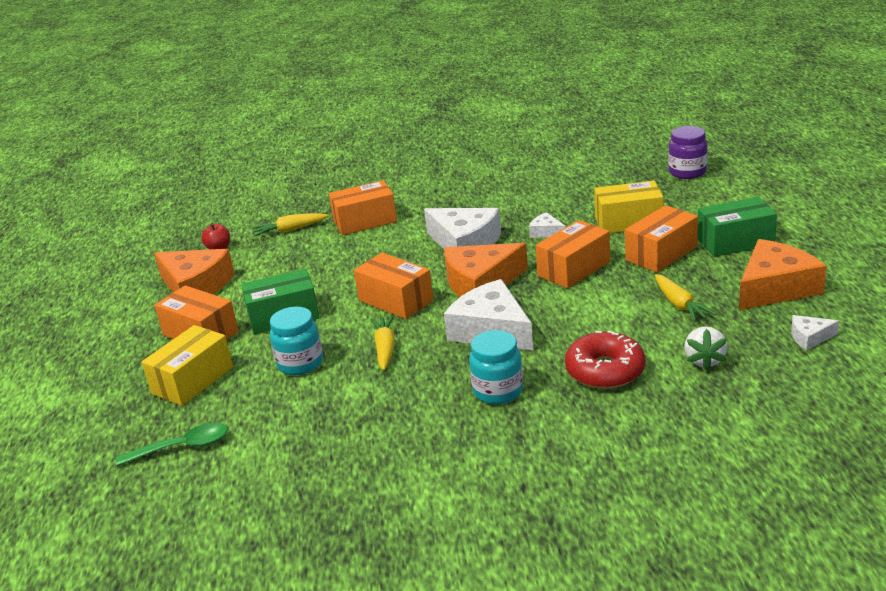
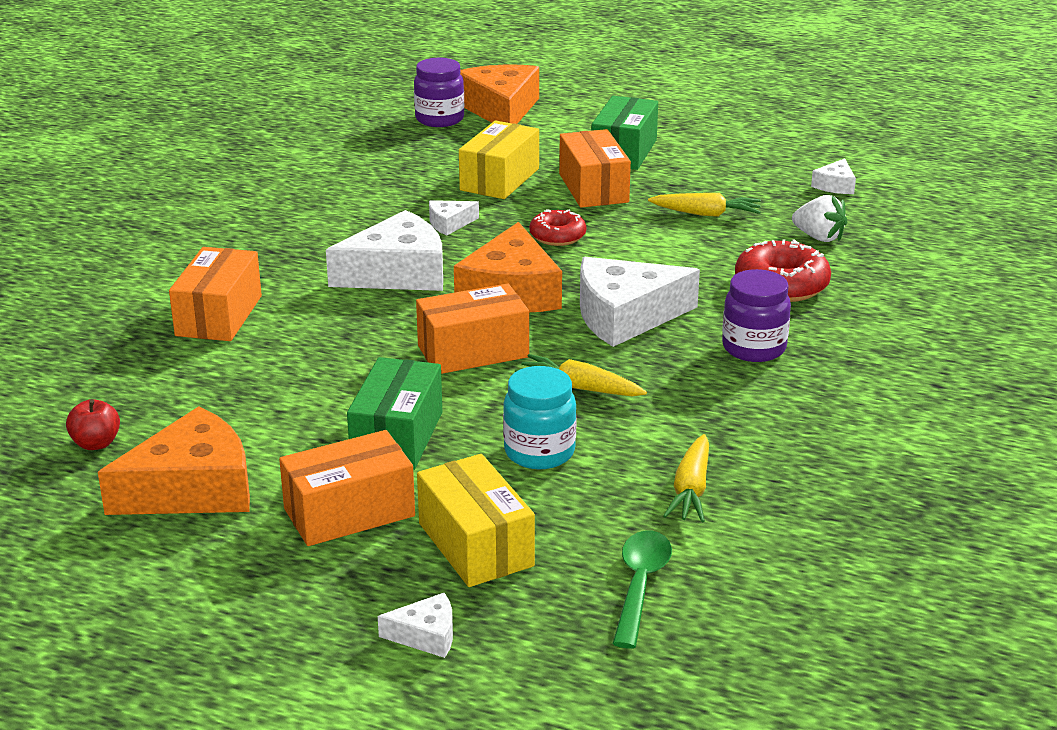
camera: 65 degrees left, 0 degrees up
yellow carrot [252,213,329,236] -> yellow carrot moved to [663,434,709,522]
turquoise jar [469,330,523,404] -> purple jar [722,269,791,362]
orange box [535,220,610,288] -> red donut [529,209,586,246]
orange cheese [739,239,827,310] -> orange cheese moved to [460,64,539,124]
none -> white cheese [378,593,453,658]

